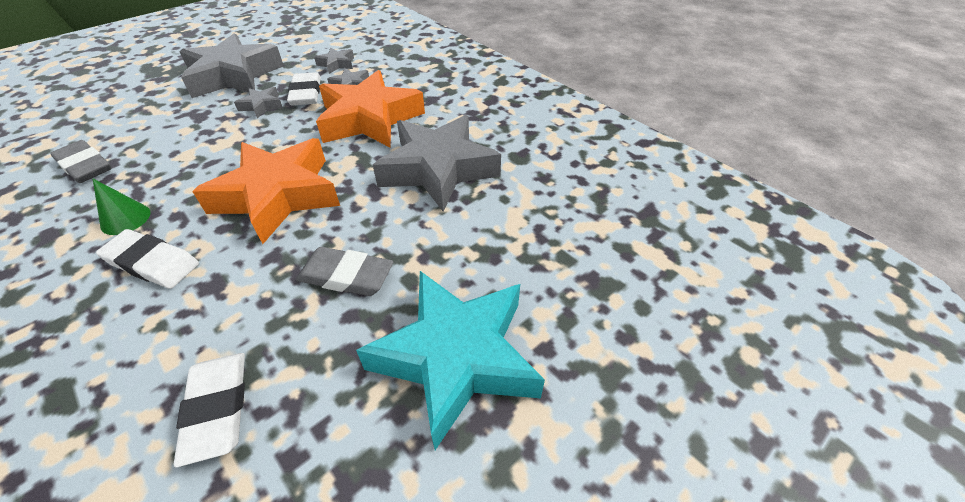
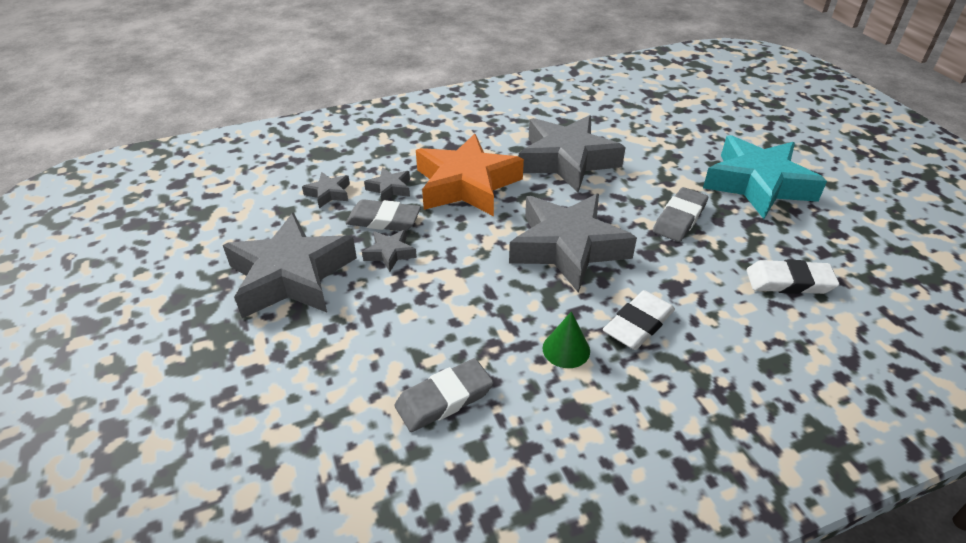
camera: 70 degrees left, 5 degrees down
orange star [192,138,340,244] -> grey star [509,194,637,293]
white eraser [287,72,321,105] -> grey eraser [346,199,421,231]

